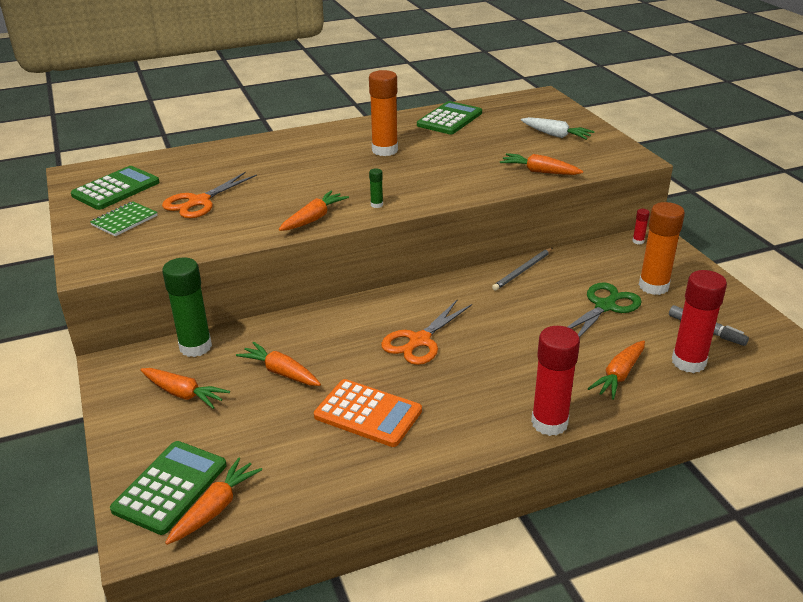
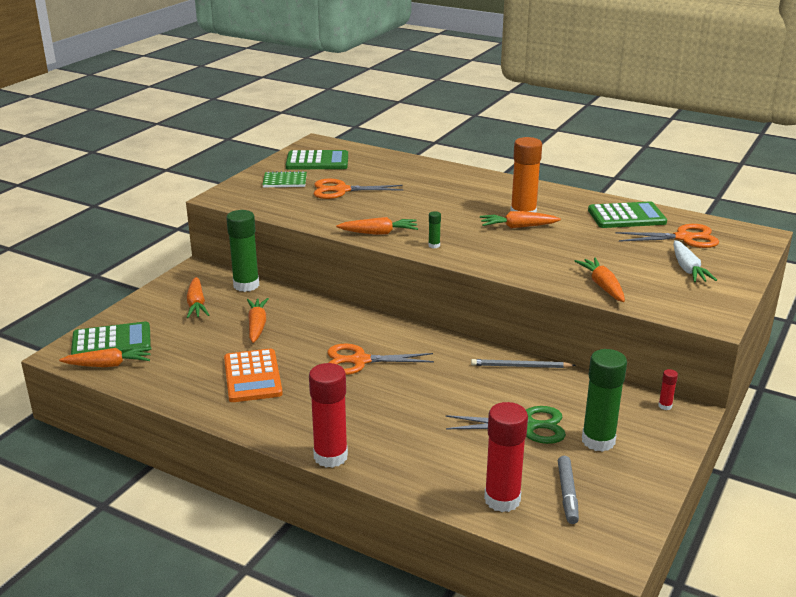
camera: 50 degrees right, 5 degrees down
orange carrot [587,341,645,400] -> orange carrot moved to [480,211,561,228]
orange glue stick [639,202,685,295] -> green glue stick [582,349,627,452]
none -> orange scissors [615,224,719,248]

